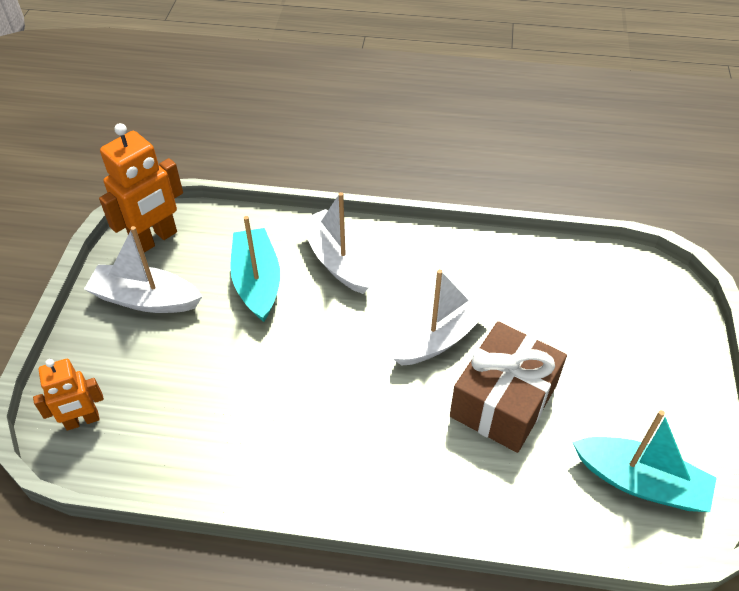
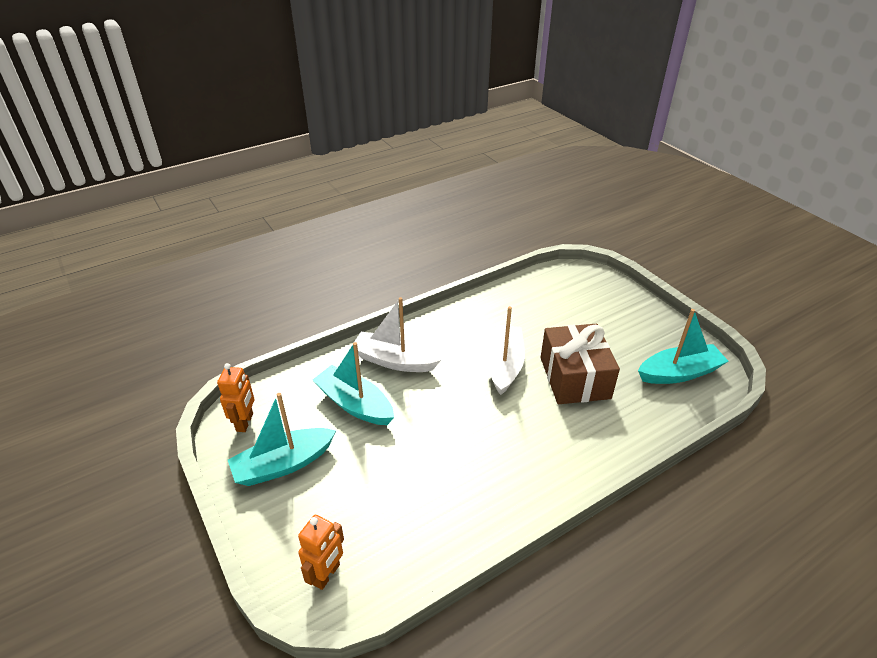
camera: 40 degrees left, 10 degrees down
white boat [84,226,203,313] -> turquoise boat [228,393,336,486]
orange robot [99,123,183,253] -> orange robot [217,363,254,432], size x0.62

